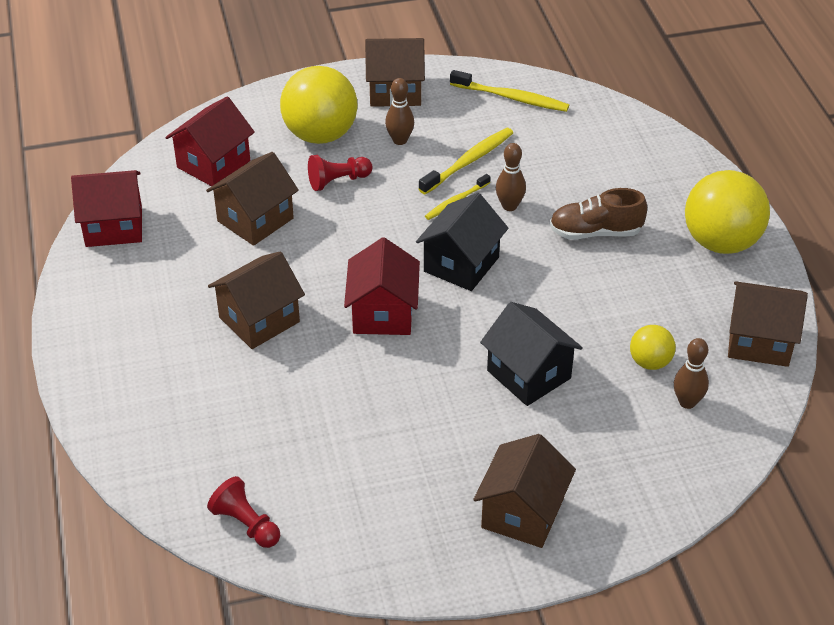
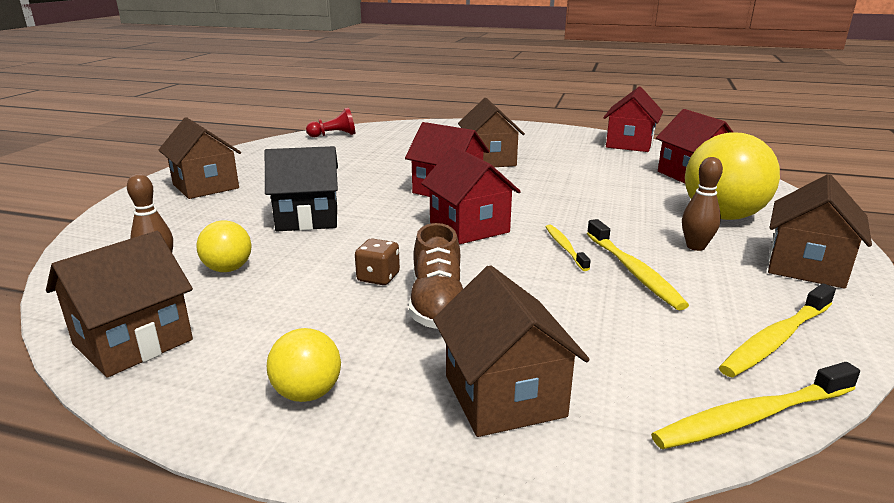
camera: 120 degrees right, 20 degrees down
brown house [206,152,299,246] -> brown house moved to [433,265,590,437]
red pawn [308,155,373,191] -> none
black house [416,193,508,291] -> red house [421,146,521,244]
brown bowling pin [496,143,526,211] -> none
brown shoe [550,188,647,239] -> brown shoe turned 150 degrees clockwise [409,223,463,329]
yellow ball [685,170,770,254] -> yellow ball [267,328,341,402], size x0.51
none -> brown dice [355,238,400,285]
none -> yellow toothbrush [651,362,860,449]

